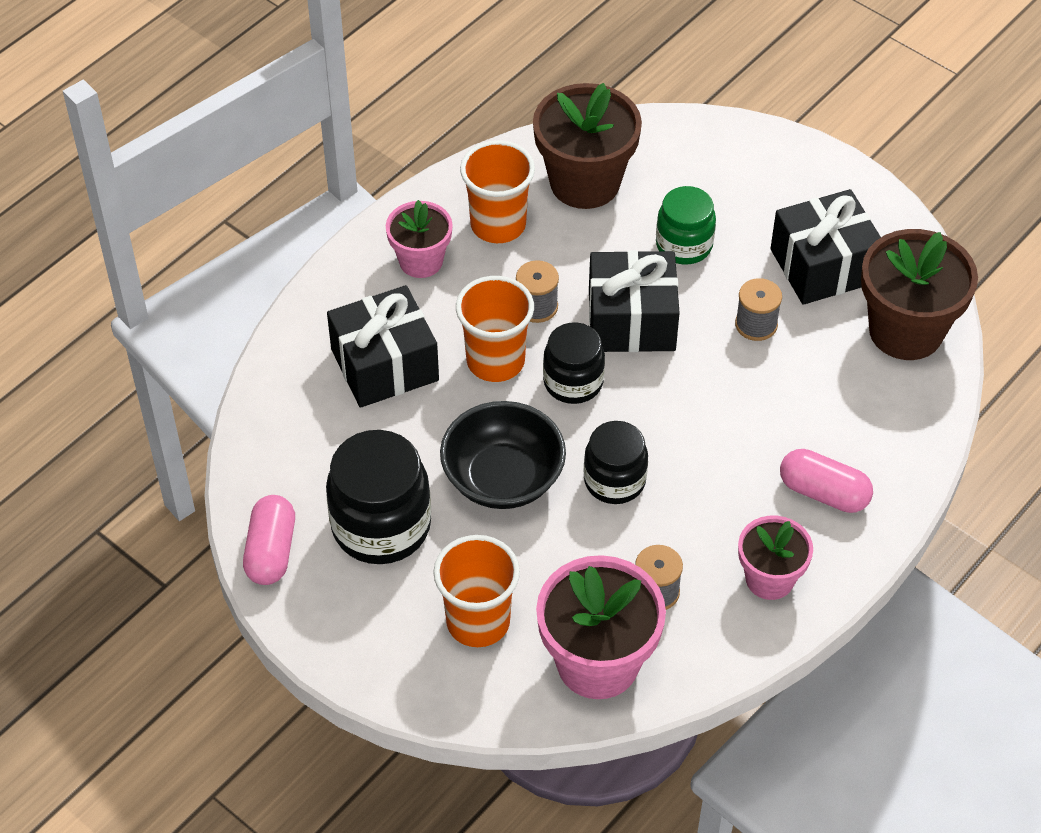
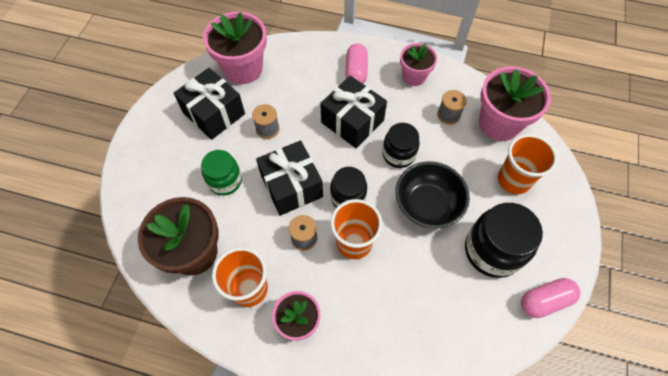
camera: 115 degrees left, 10 degrees up
black gift [327,285,439,408] -> black gift moved to [320,76,387,148]
brown flower pot [861,229,978,360] -> pink flower pot [203,12,267,84]

